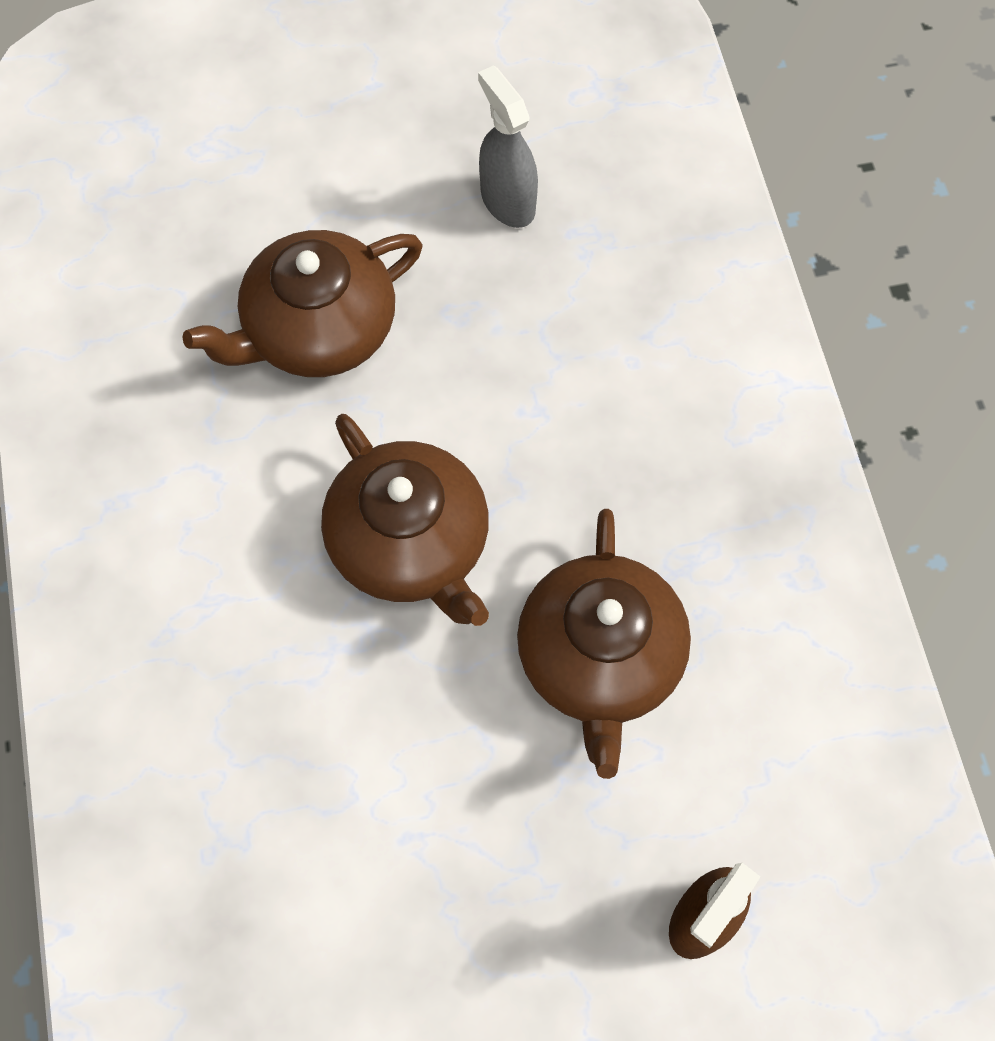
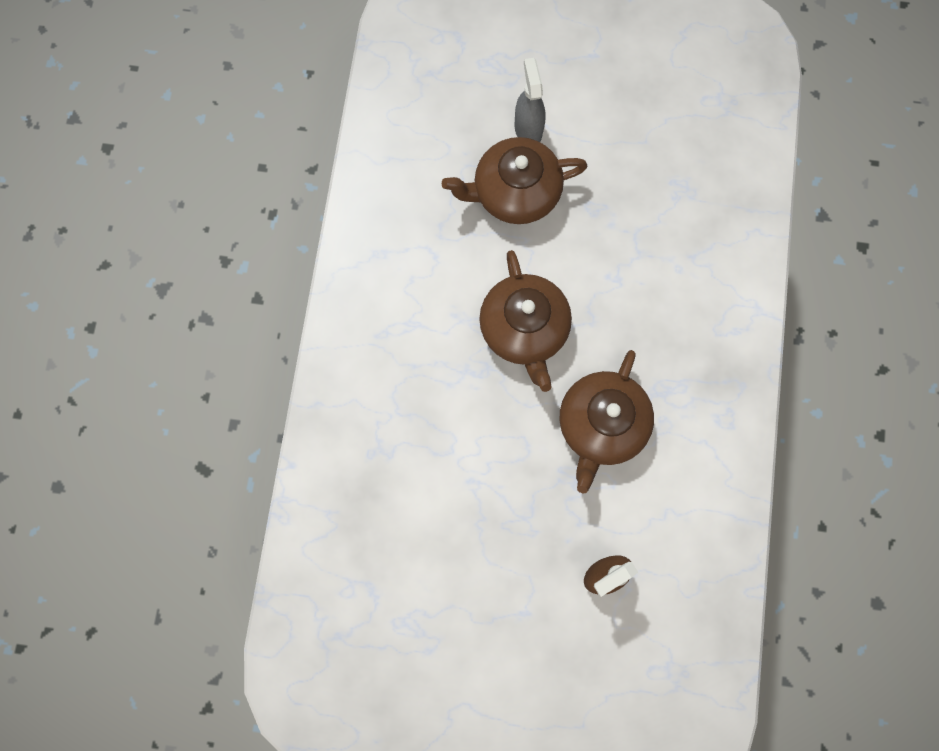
camera: 20 degrees right, 10 degrees up
grey spray bottle [478,65,538,228] -> grey spray bottle moved to [515,58,546,142]

